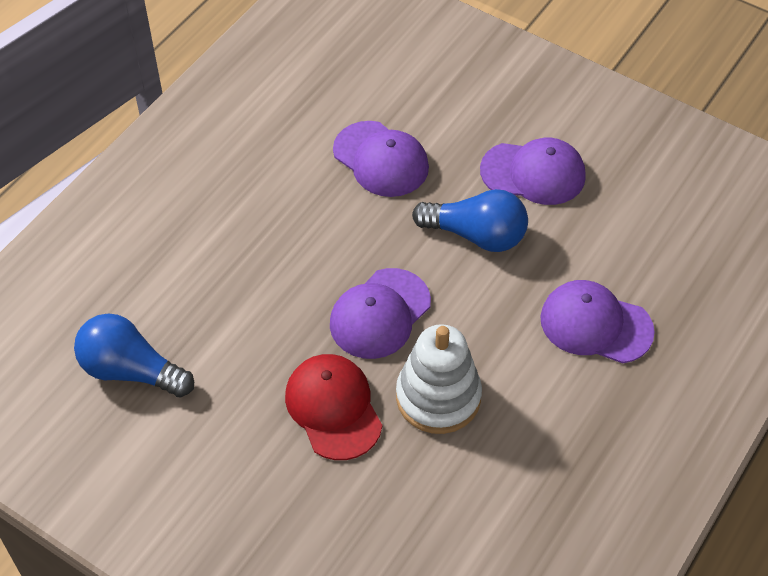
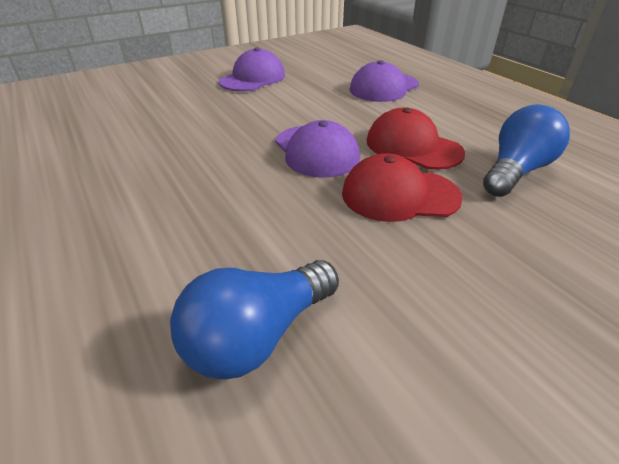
camera: 65 degrees left, 15 degrees down
purple cap [333,121,429,197] -> none
white stacking toy [396,324,482,434] -> red cap [367,107,465,170]
blue light bulb [412,189,528,252] -> blue light bulb moved to [483,104,570,197]

